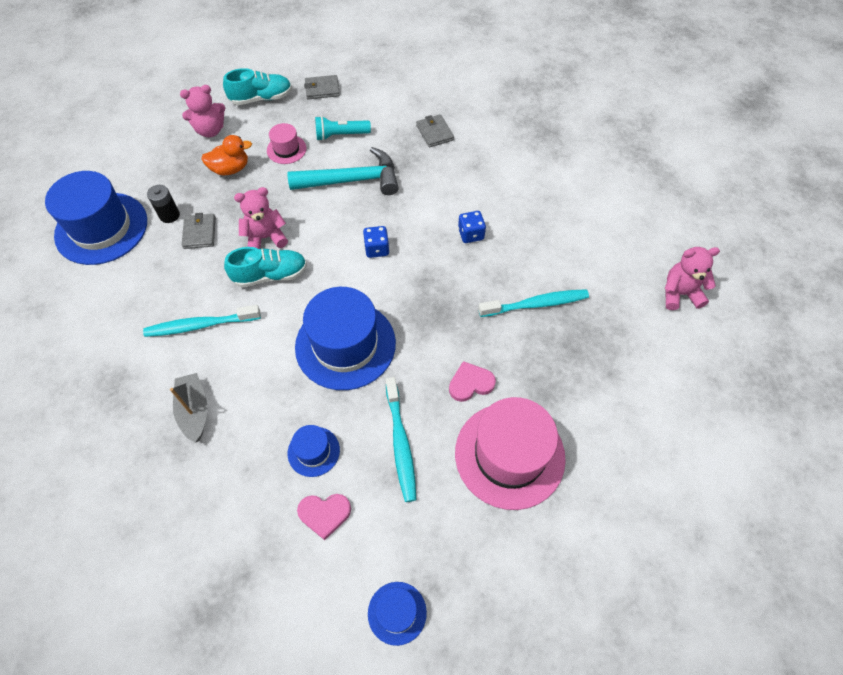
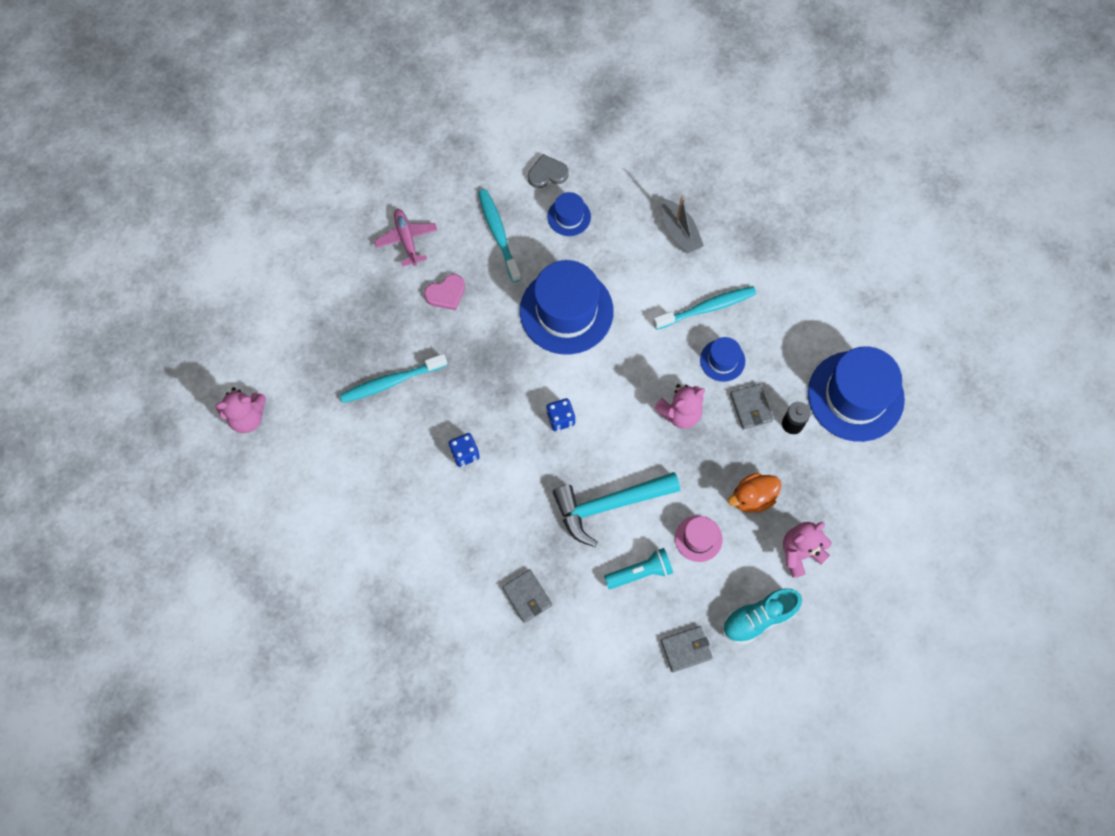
camera: 170 degrees right, 10 degrees up
turquoise shoe [224,247,307,287] -> none
pink heart [297,494,351,540] -> grey heart [528,154,569,188]
blue hat [368,582,427,646] -> blue hat moved to [700,337,745,382]
pink hat [455,397,566,510] -> pink plane [374,209,437,267]

